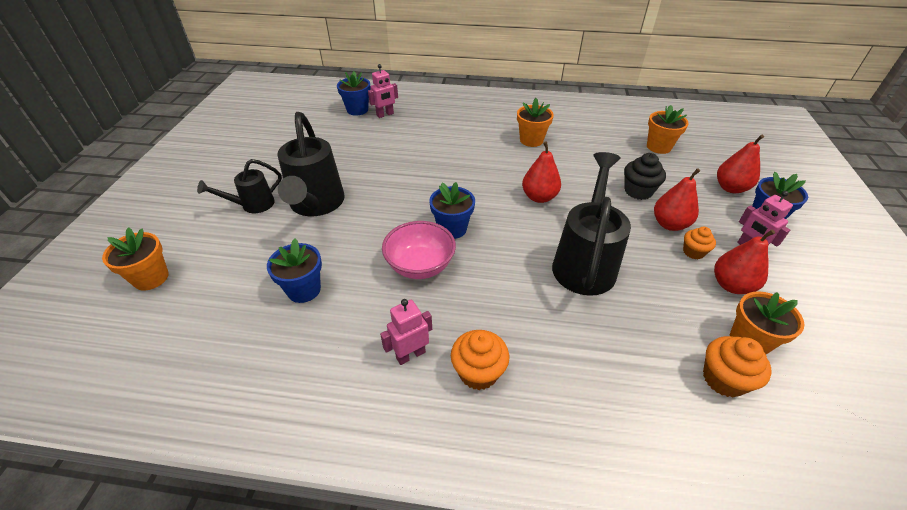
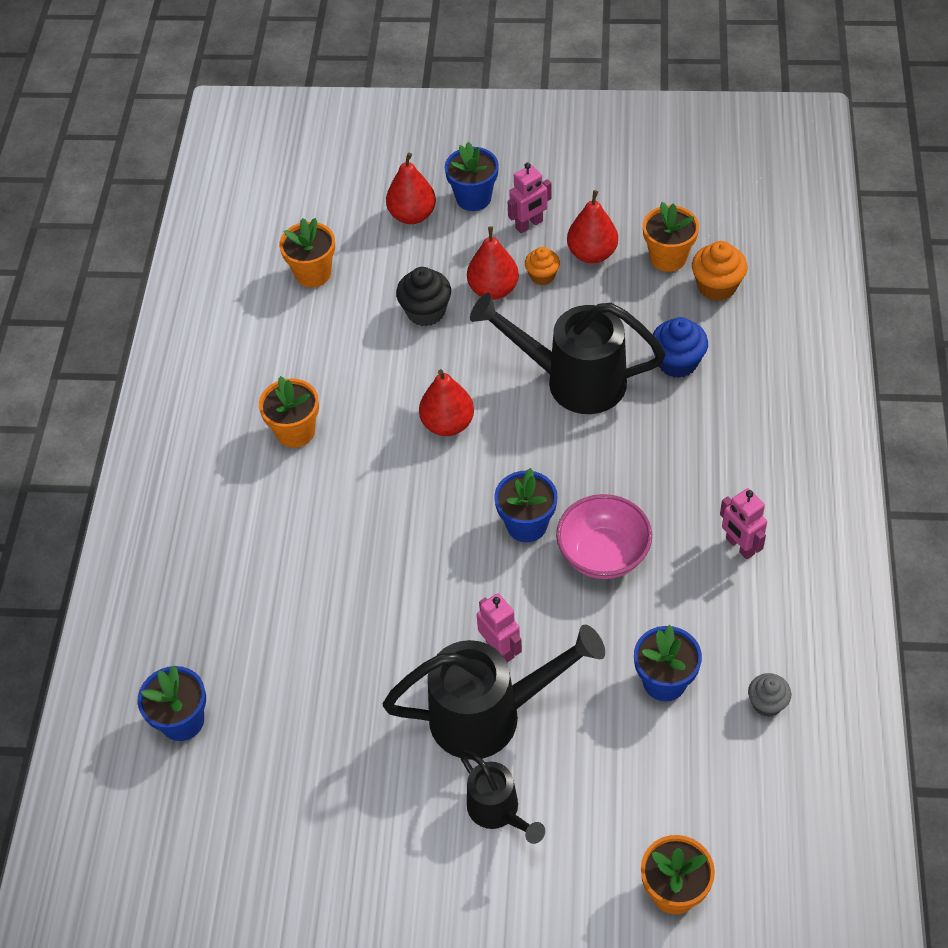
camera: 90 degrees left, 10 degrees up
pink robot [368,64,398,118] -> pink robot moved to [477,593,522,662]
orange cupcake [451,330,509,390] -> none
none -> blue cupcake [652,317,708,378]
none -> grey cupcake [748,673,791,717]

